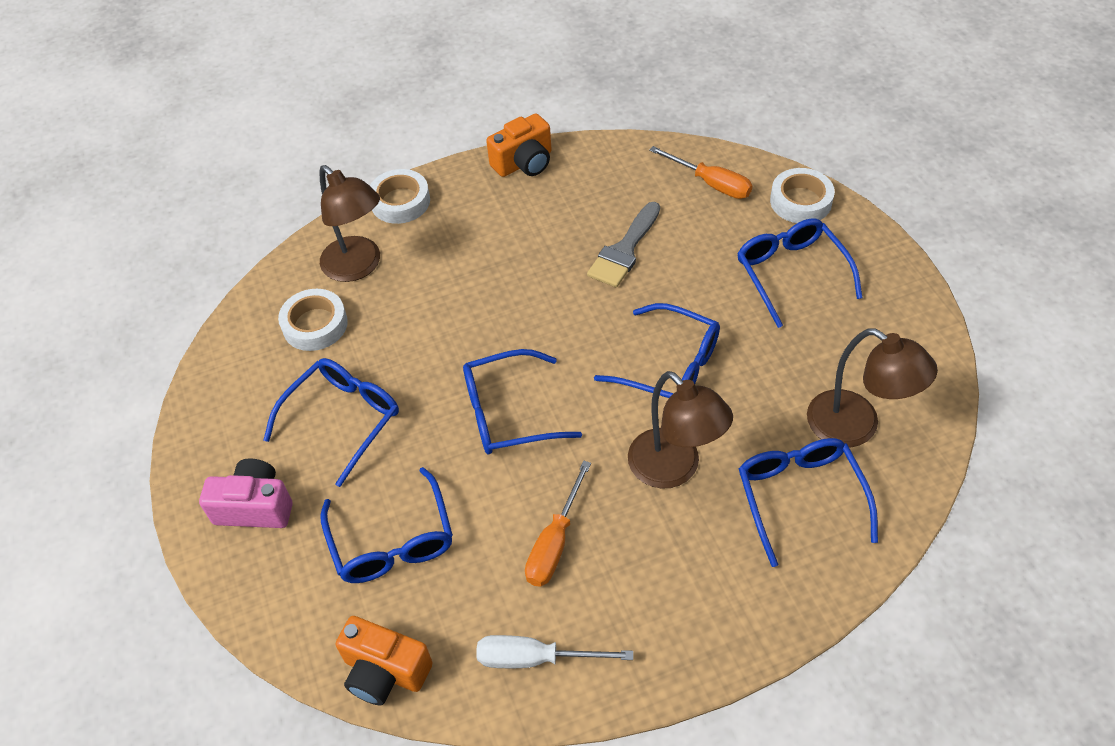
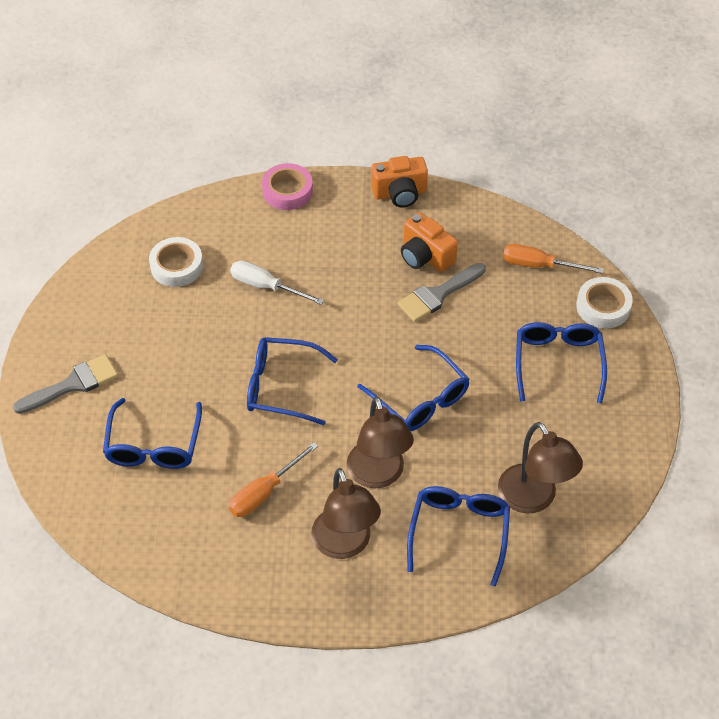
camera: 20 degrees right, 0 degrees up
pink camera [199,459,292,528] -> grey brush [13,354,118,414]
blue glasses [263,358,399,487] -> none
brown lamp [319,165,380,282] -> brown lamp moved to [311,468,381,559]
orange camera [335,616,433,705] -> orange camera moved to [401,212,458,272]
white tape [370,169,430,224] -> pink tape [262,163,313,210]
white screwdriver [476,635,633,668] -> white screwdriver moved to [230,260,324,305]
orange screwdriver [649,146,753,199] -> orange screwdriver turned 135 degrees clockwise [503,244,604,274]

